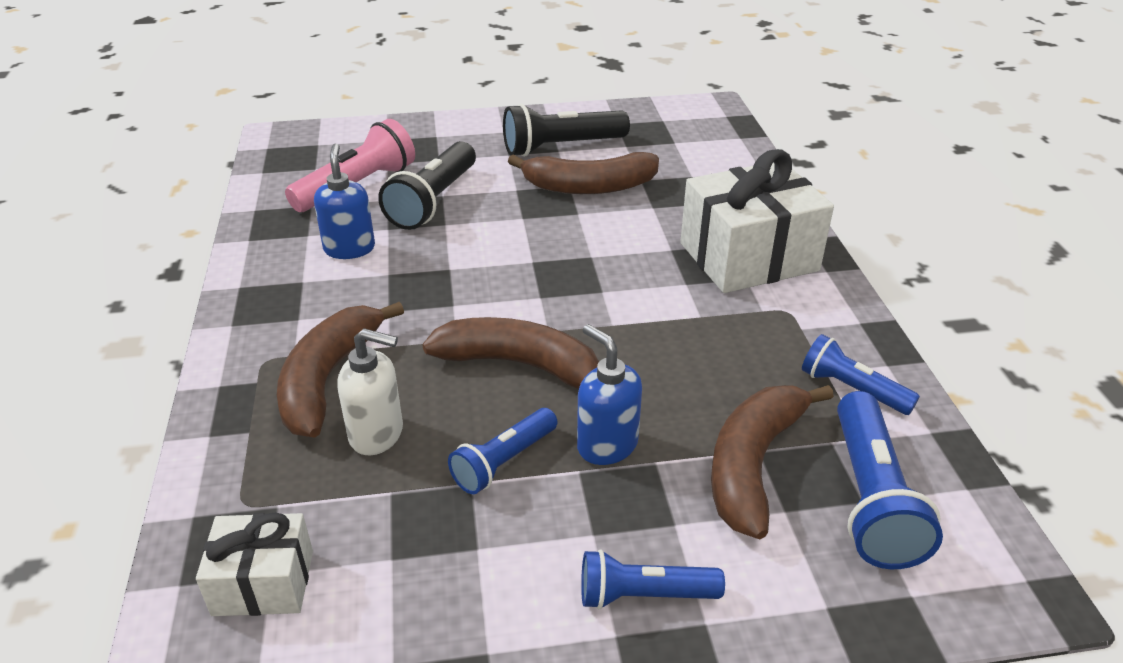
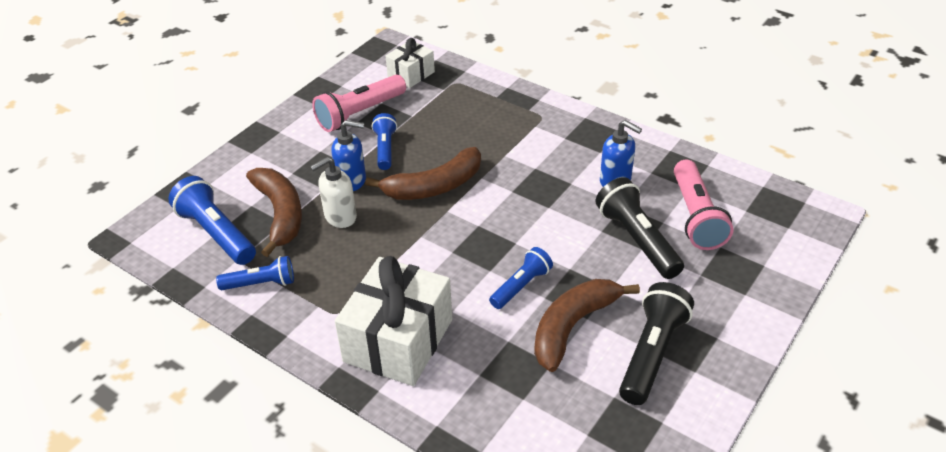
camera: 135 degrees right, 5 degrees up
brown banana [277,302,404,438] -> none
white soap dispenser [337,328,403,456] -> white soap dispenser moved to [310,157,357,228]
blue flashlight [581,549,725,609] -> blue flashlight moved to [489,247,553,309]
none -> pink flashlight [312,75,406,132]

